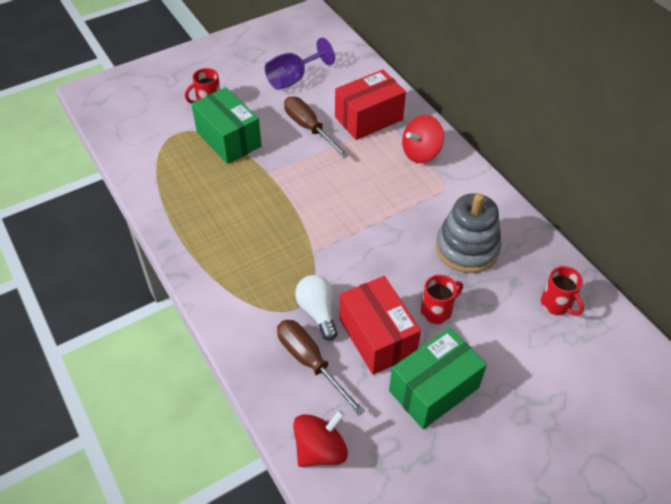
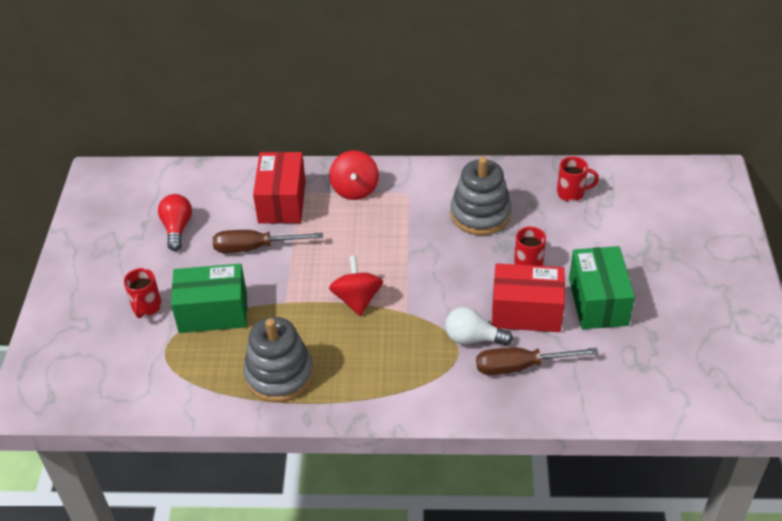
camera: 55 degrees left, 5 degrees down
purple goblet [265,38,335,90] -> red light bulb [158,194,192,251]
red spinning top [293,410,348,467] -> red spinning top moved to [329,255,383,316]
none -> grey stacking toy [243,317,314,402]

